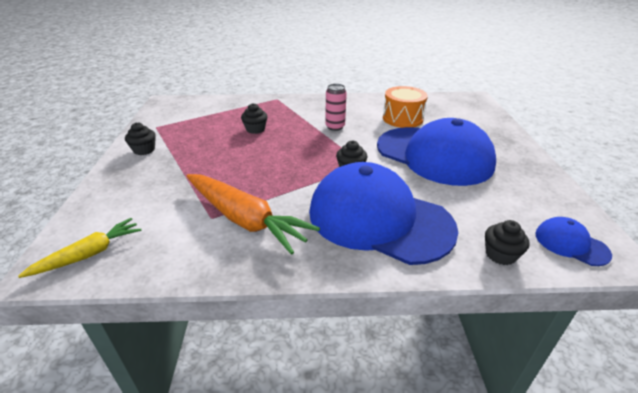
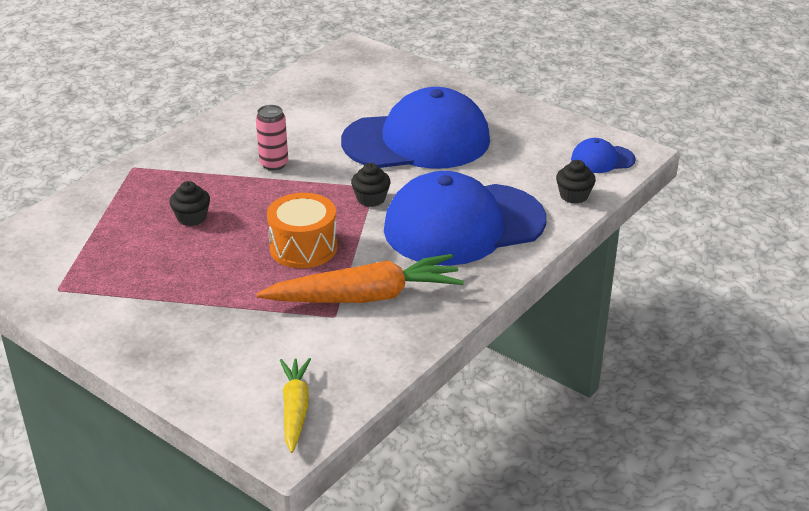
camera: 50 degrees left, 0 degrees up
black cupcake [125,122,156,155] -> none
orange drum [383,86,428,128] -> orange drum moved to [267,193,338,268]

